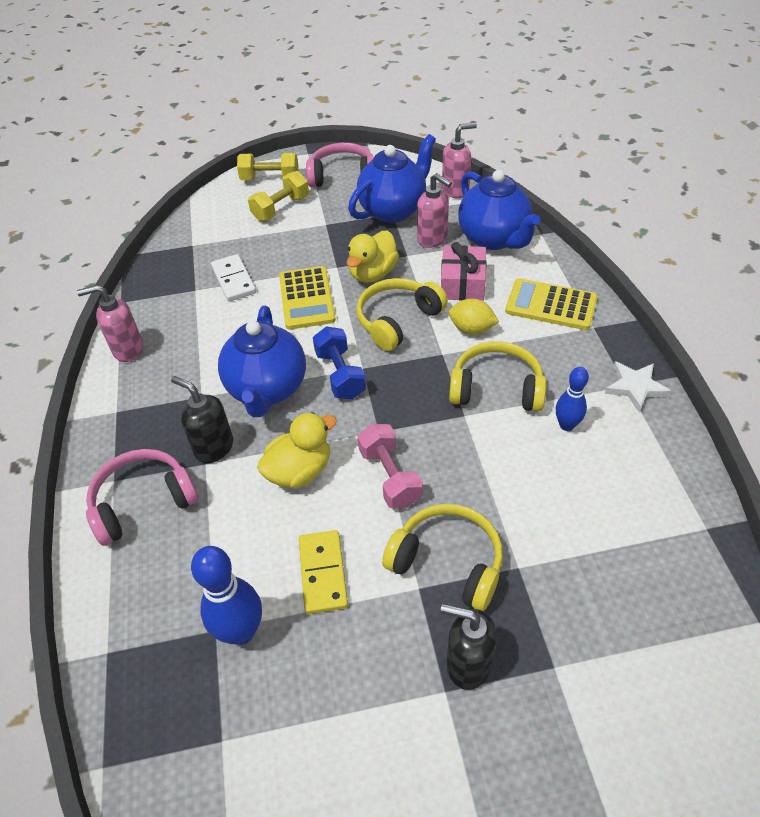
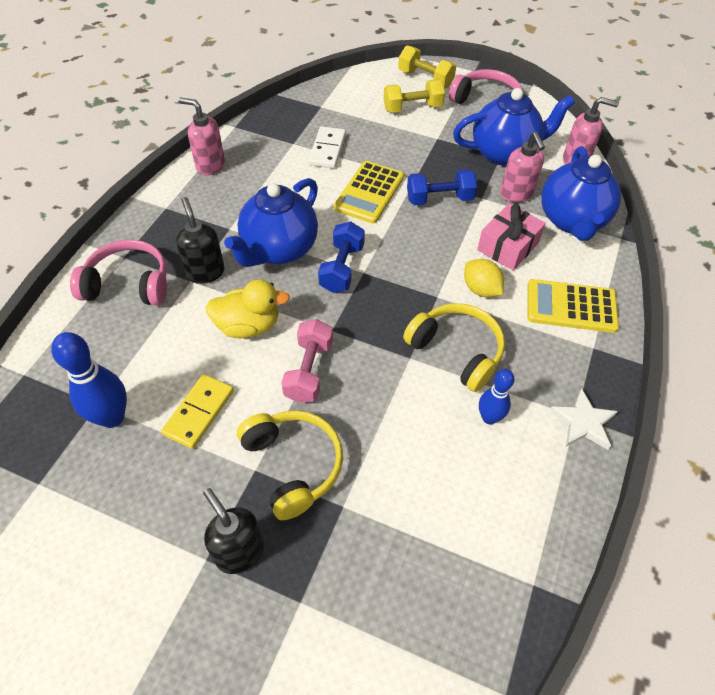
camera: 30 degrees right, 5 degrees up
yellow duck [346,230,399,283] -> blue dumbbell [407,169,477,205]
yellow headphones [356,278,448,351] -> none
yellow calculator [505,278,598,330] -> yellow calculator turned 45 degrees counterclockwise [527,279,619,333]

